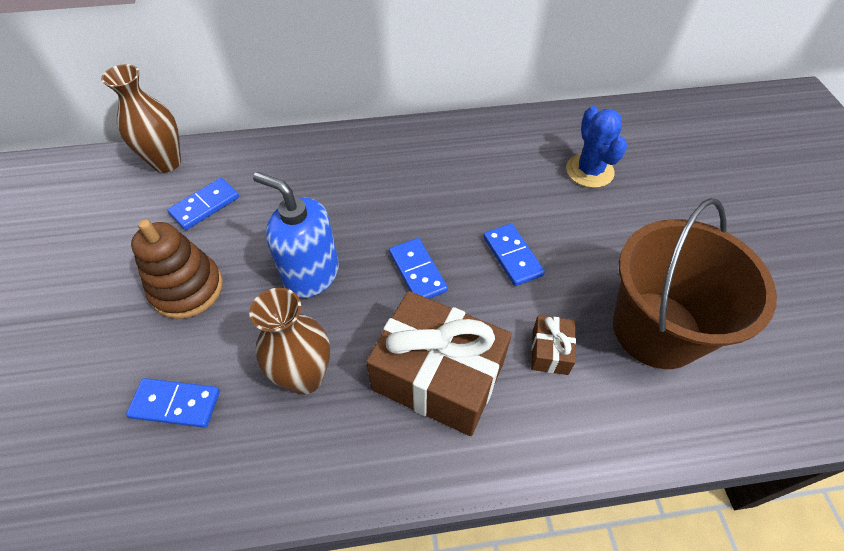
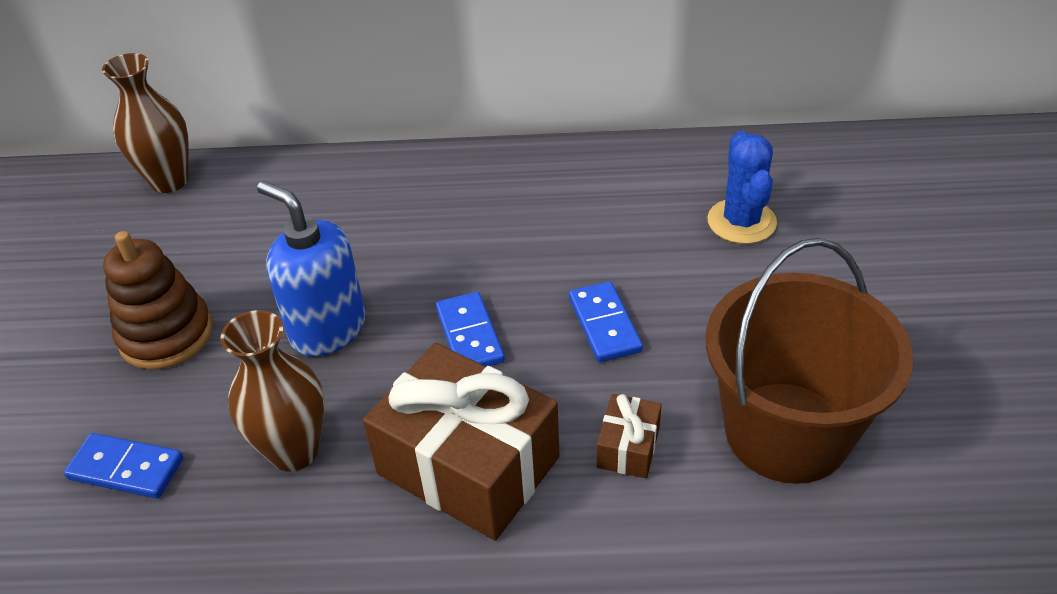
camera: 10 degrees right, 10 degrees down
blue domino [167,178,239,230] -> none

